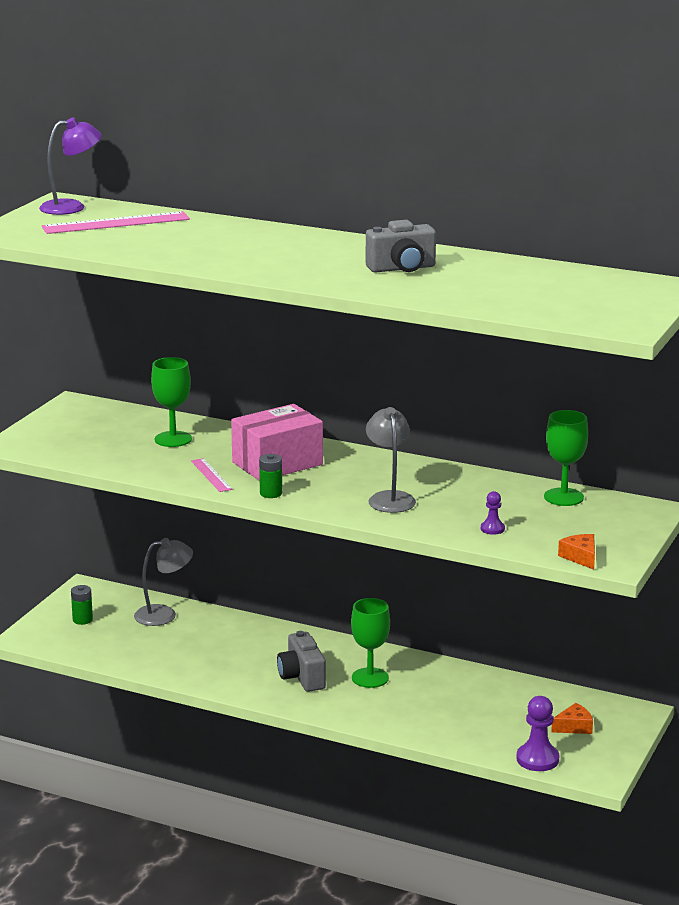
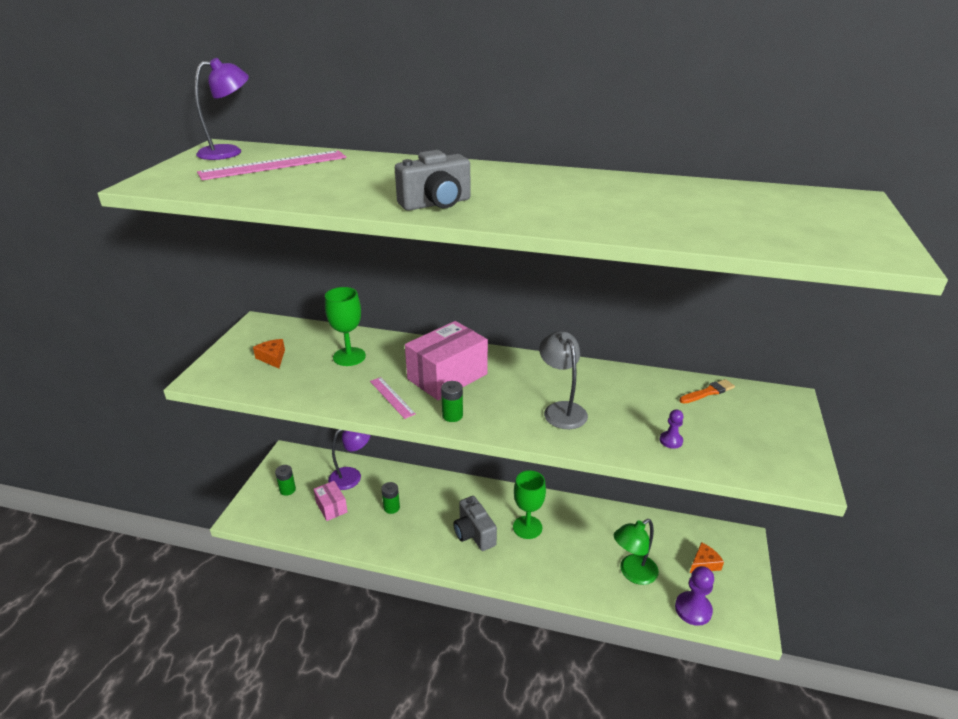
camera: 10 degrees left, 10 degrees up
grey lamp [134,538,193,626] -> purple lamp [328,429,371,490]
grey camera [366,220,436,273] -> grey camera moved to [395,150,471,211]
green goblet [544,410,588,506] -> orange brush [679,379,735,404]
orange cheese [558,534,595,570] -> orange cheese moved to [253,339,285,368]
none -> pink box [313,481,348,521]
none -> green battery [381,482,400,514]
none -> green lamp [614,519,659,585]

